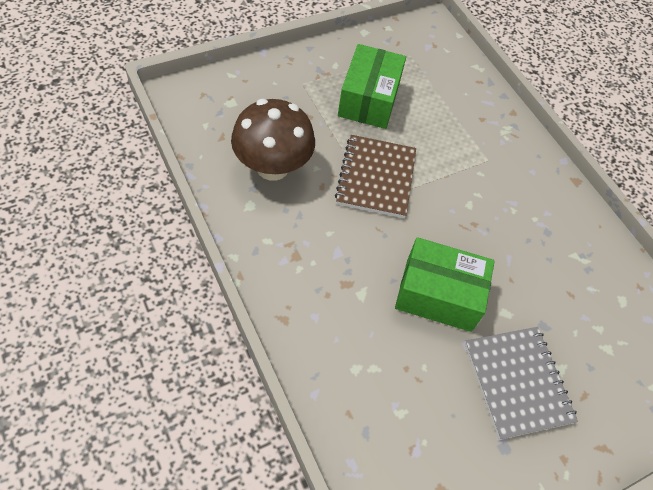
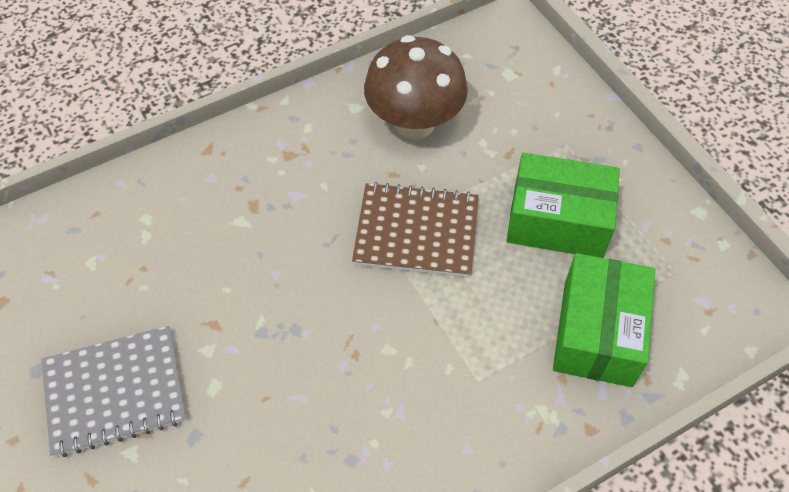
camera: 95 degrees right, 0 degrees up
green box [395,237,495,332] -> green box moved to [553,253,655,387]

